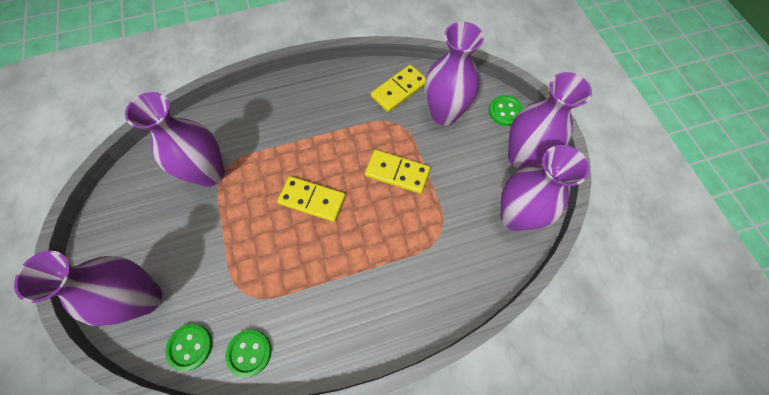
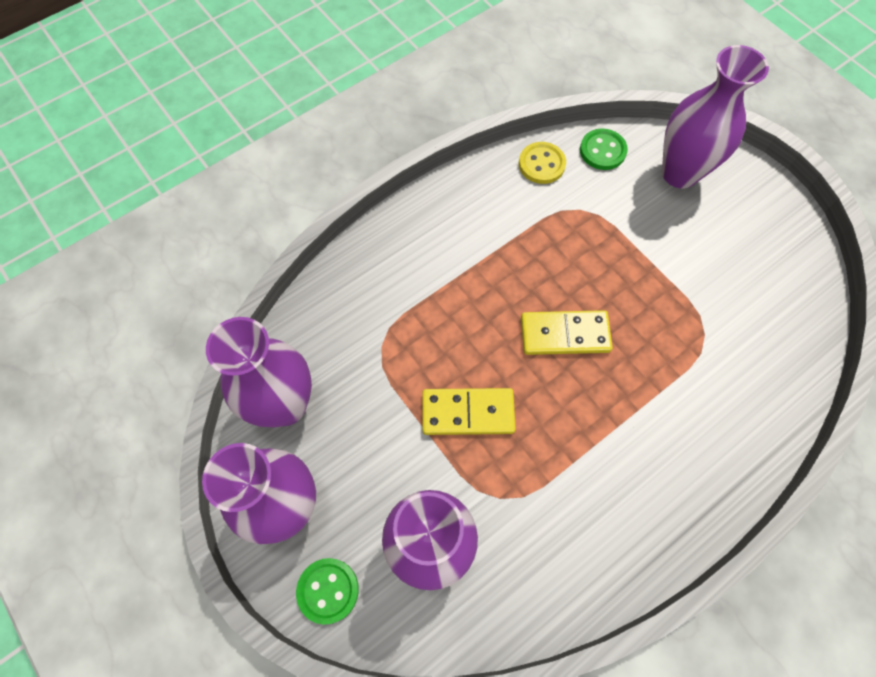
camera: 160 degrees right, 0 degrees up
purple vase [125,92,225,187] -> none
green button [225,330,271,377] -> yellow button [519,142,566,184]
yellow domino [371,65,426,112] -> none

